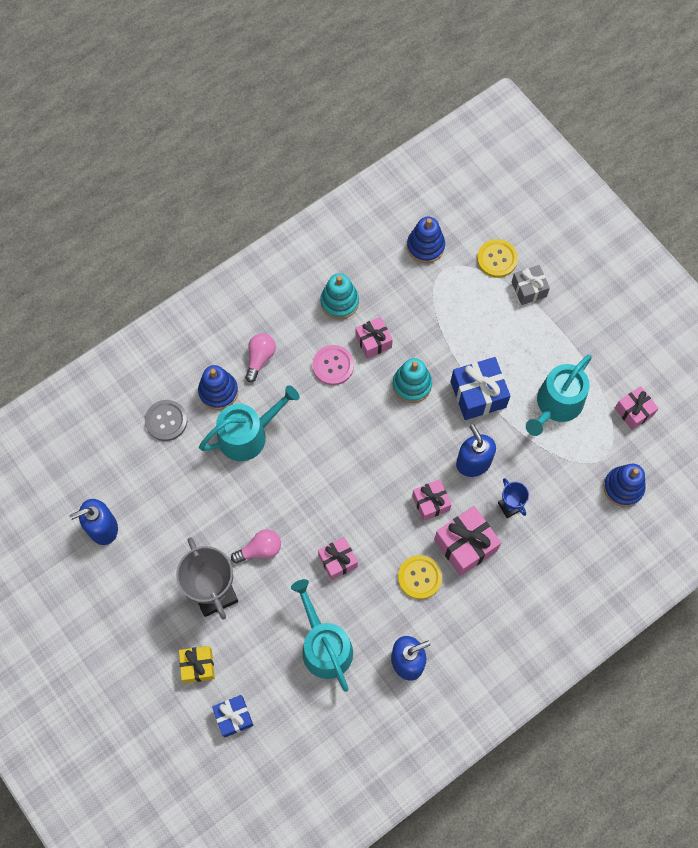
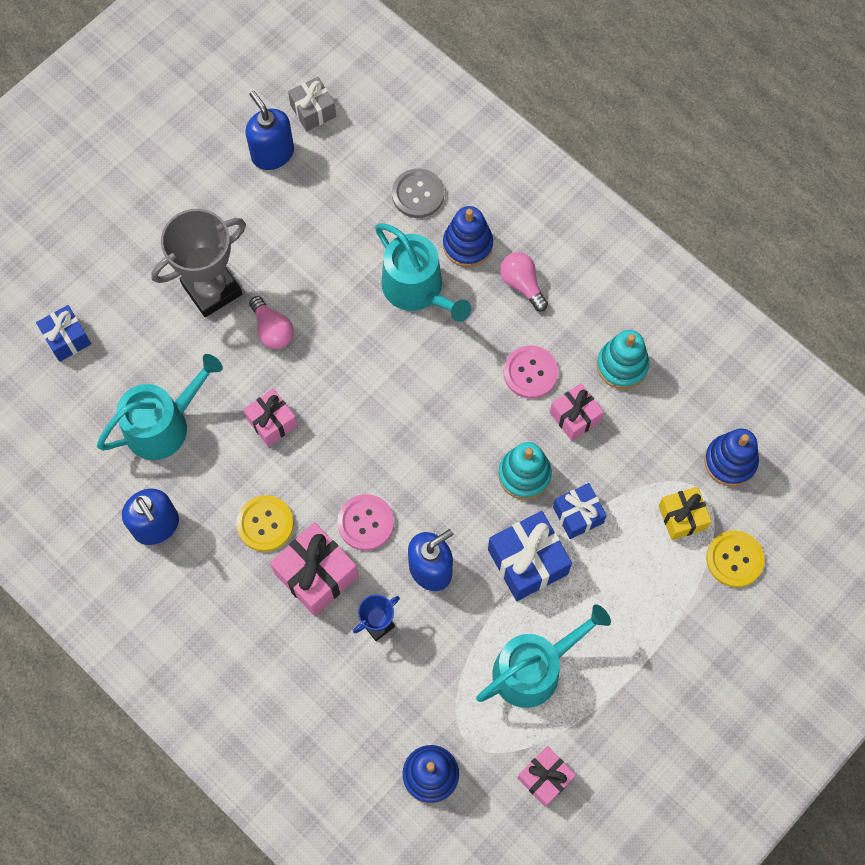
camera: 80 degrees right, 0 degrees up
yellow gift [179,646,215,683] -> yellow gift moved to [658,487,712,540]
pink light bulb [245,333,276,382] -> pink light bulb turned 135 degrees counterclockwise [500,252,548,311]
pink gift [412,479,452,521] -> pink button [337,494,394,551]
grey gift [512,265,550,305] -> grey gift moved to [288,77,336,132]
turquoise watering can [526,355,592,436] -> turquoise watering can turned 120 degrees clockwise [476,604,611,708]
none -> blue gift [553,483,607,539]

